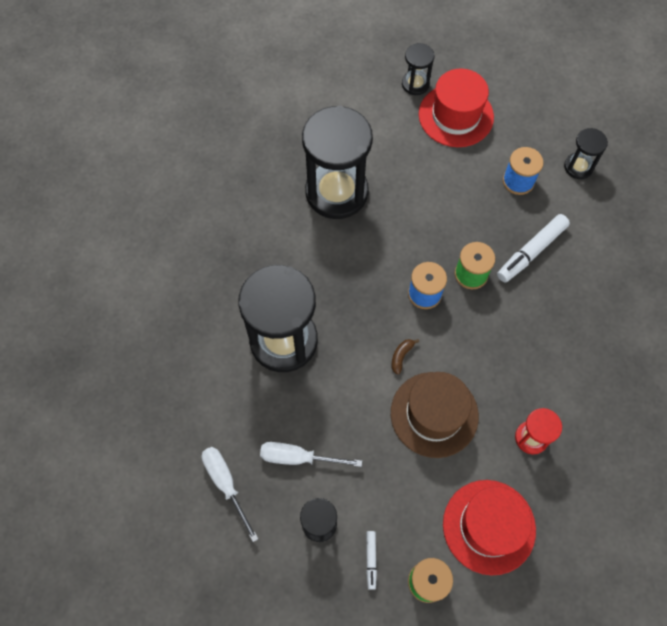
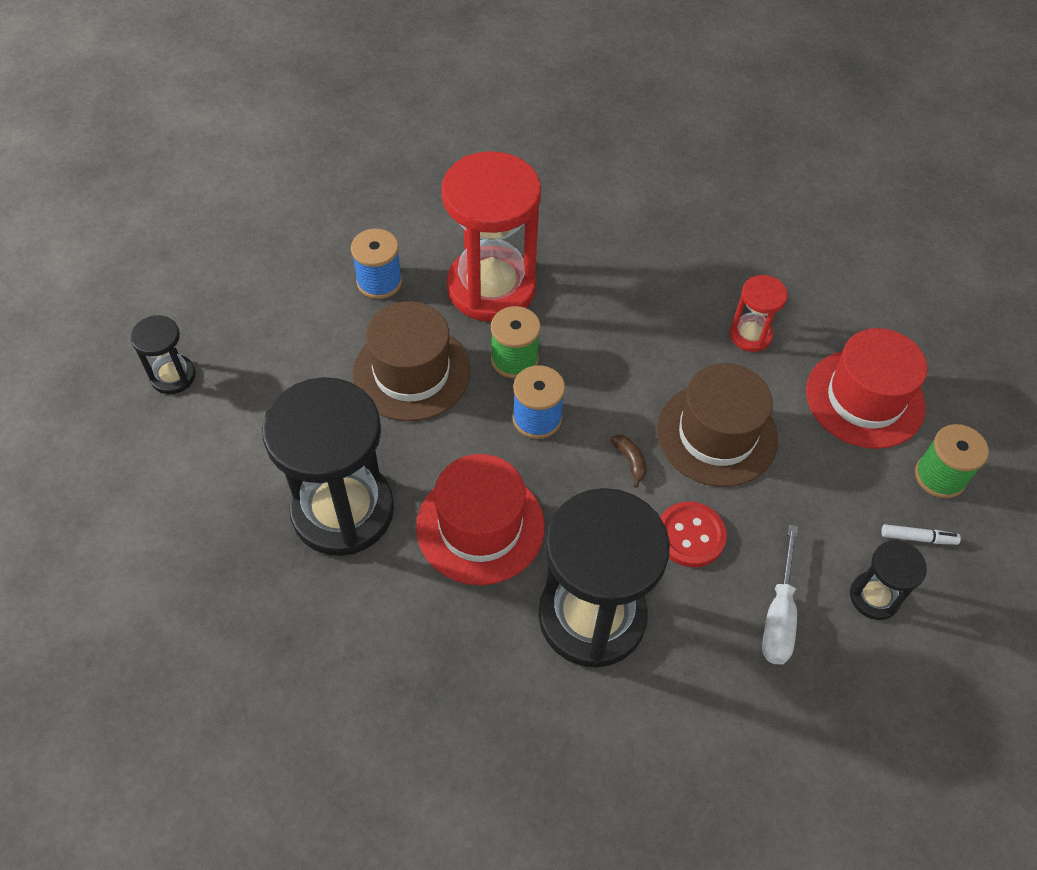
camera: 85 degrees left, 10 degrees down
white screwdriver [202,447,259,542] -> none
brown banana [391,339,419,375] -> brown banana turned 150 degrees counterclockwise [610,434,647,488]
red hat [419,68,494,147] -> red hat moved to [416,454,545,585]
white marker [497,214,570,283] -> red hourglass [441,151,541,322]
black hourglass [564,128,608,179] -> none
none -> brown hat [353,301,470,421]
none -> red button [661,502,727,567]

